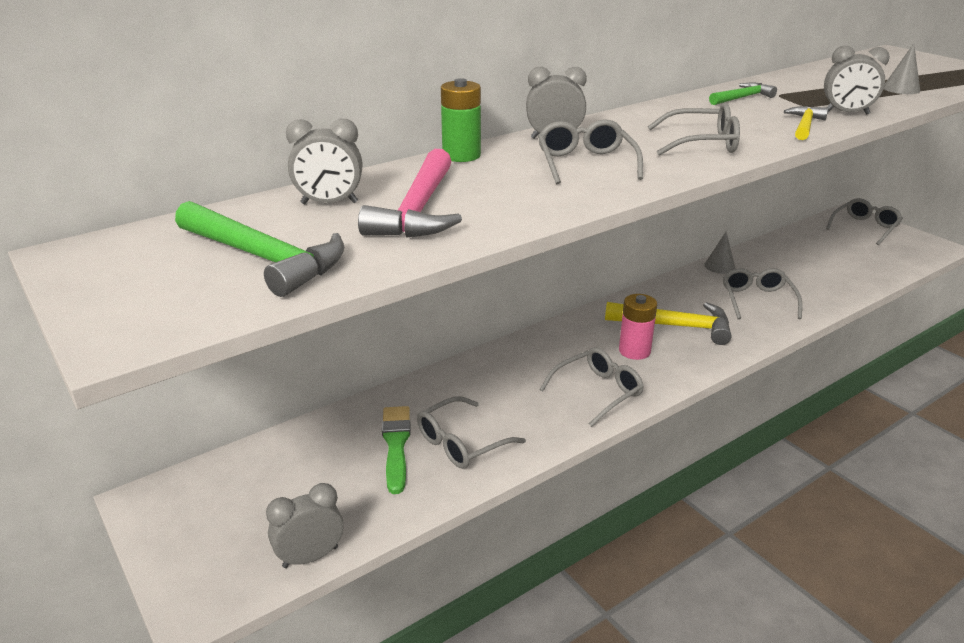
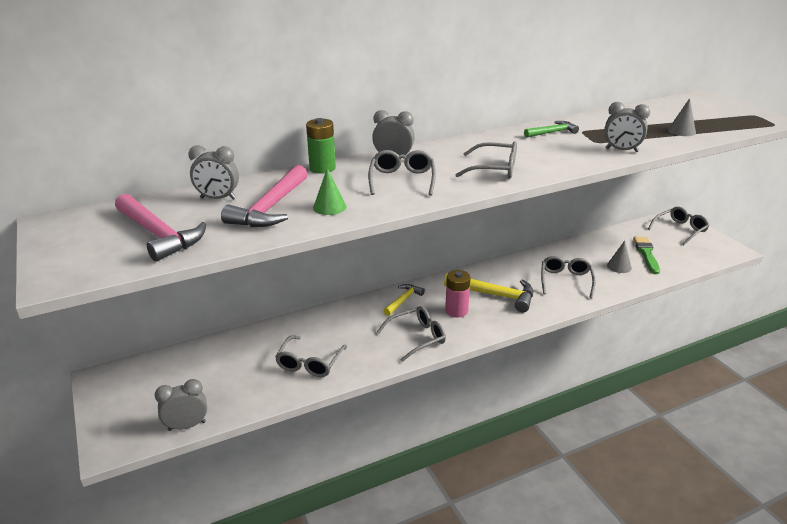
camera: 10 degrees right, 0 degrees up
green hammer [175,201,344,297] -> pink hammer [115,194,206,261]
green brush [382,406,411,494] -> green brush moved to [633,237,660,274]
grey glasses [417,396,526,469] -> grey glasses turned 45 degrees counterclockwise [275,336,347,377]
grey cone [704,232,736,274] -> grey cone moved to [607,241,632,273]
yellow hammer [784,106,828,140] -> yellow hammer moved to [383,284,425,316]
none -> green cone [313,168,346,215]

